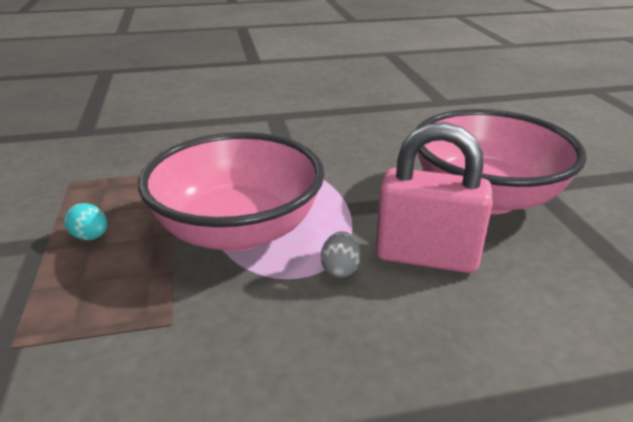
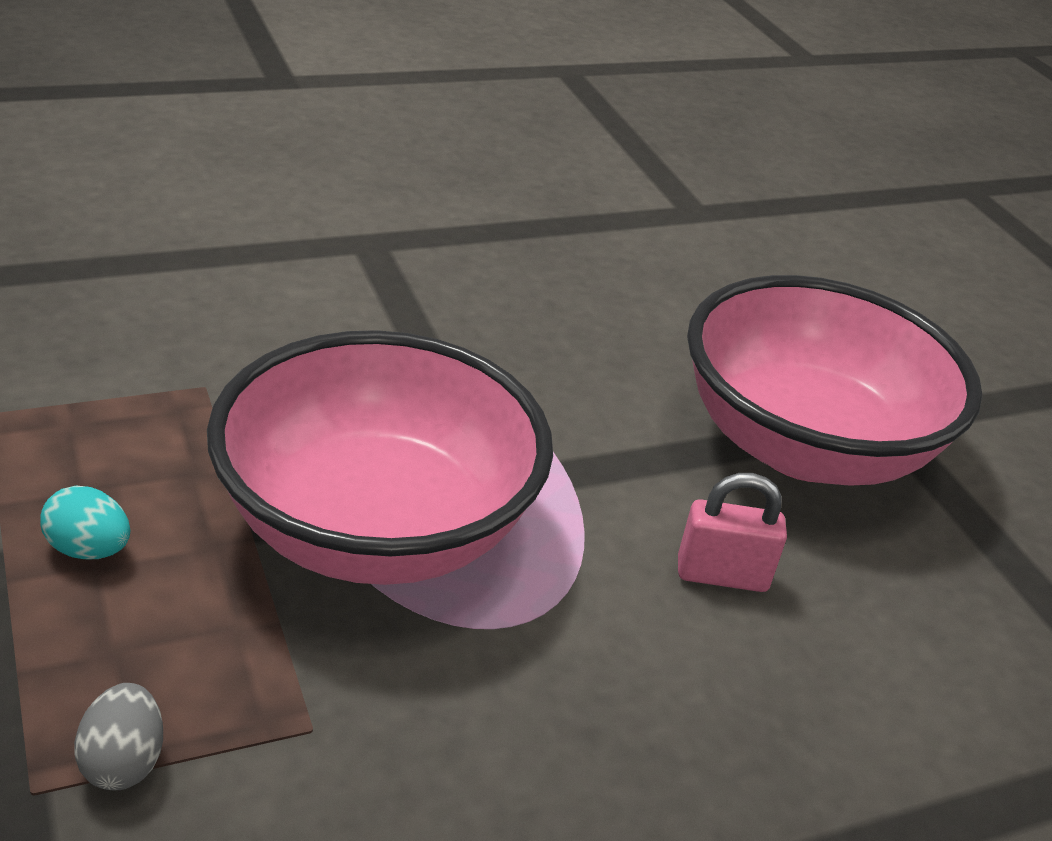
camera: 15 degrees left, 5 degrees up
grey egg [321,232,361,278] -> grey egg moved to [74,683,163,790]
pink padlock [376,122,493,273] -> pink padlock [678,473,787,592], size x0.53

